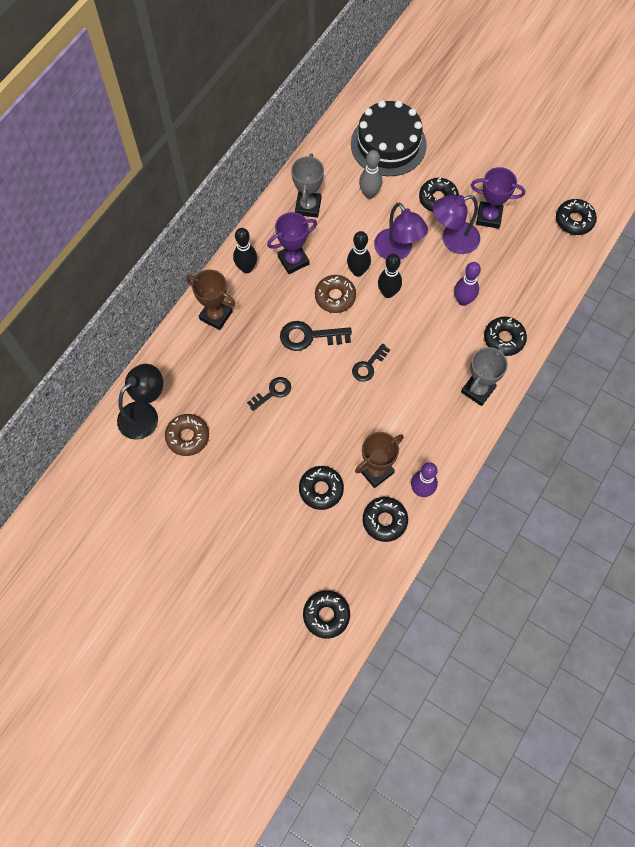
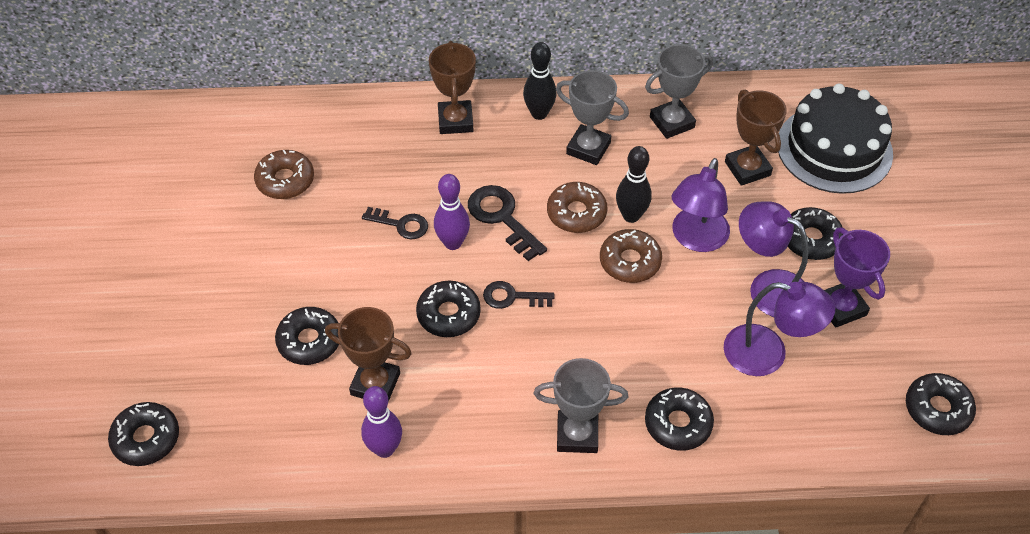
camera: 55 degrees right, 15 degrees down
black lamp [117,364,163,440] -> none
purple trophy [267,212,317,274] -> grey trophy [556,70,629,165]
grey bowling pin [359,150,382,199] -> brown trophy [725,90,787,186]
black donut [363,497,408,542] -> black donut moved to [416,281,481,337]
black bowling pin [378,254,402,298] -> brown donut [600,229,662,283]
purple bowling pin [454,262,481,306] -> purple bowling pin moved to [434,174,470,250]
none -> purple lamp [724,282,835,376]

